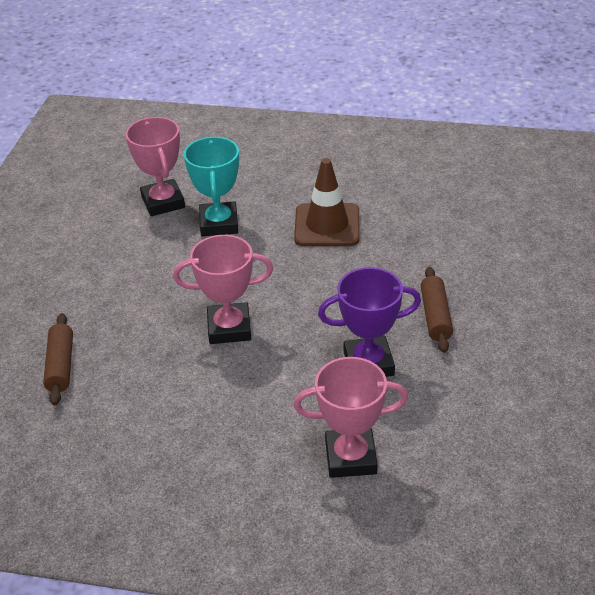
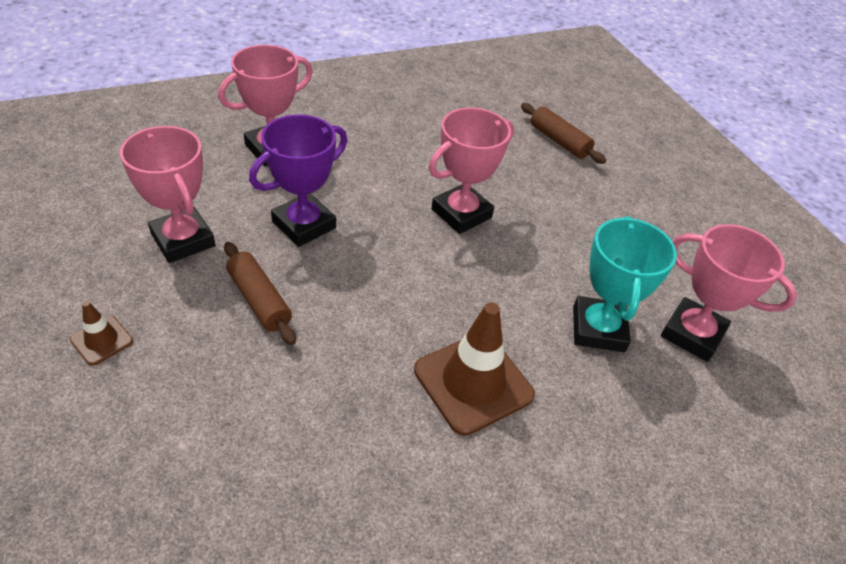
camera: 140 degrees right, 5 degrees up
turquoise trophy [184,137,239,236] -> turquoise trophy turned 45 degrees clockwise [573,216,677,352]
none -> brown traffic cone [70,301,133,366]
none -> pink trophy [120,126,215,263]

